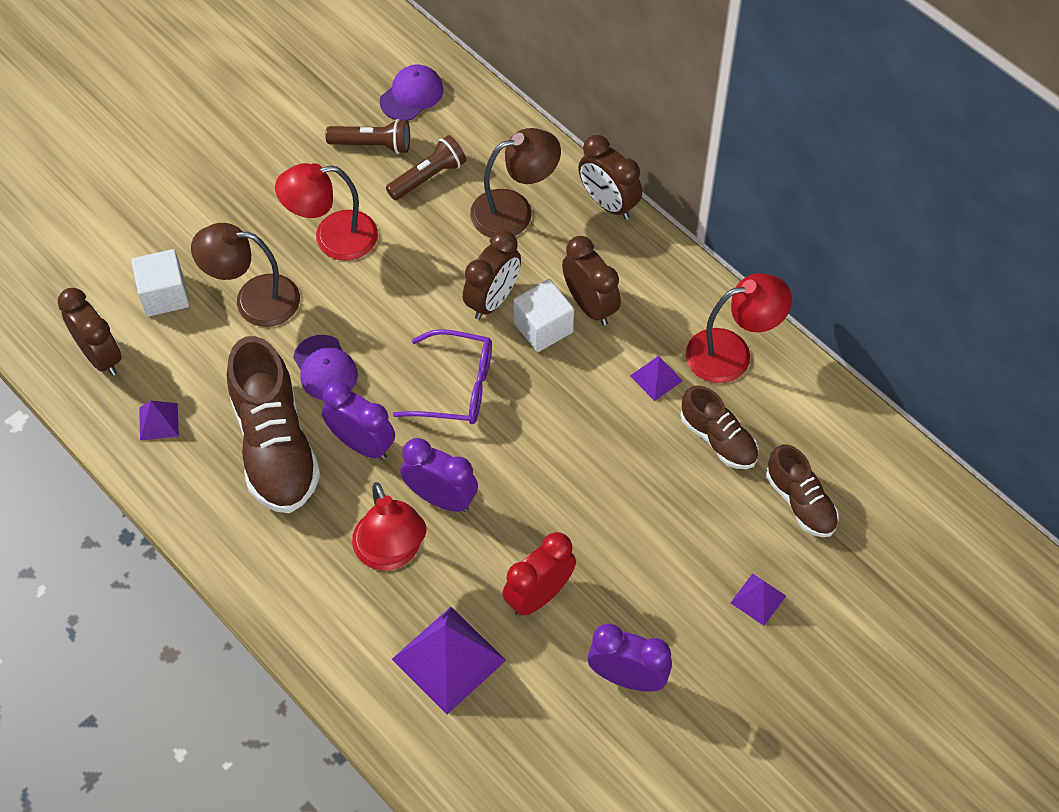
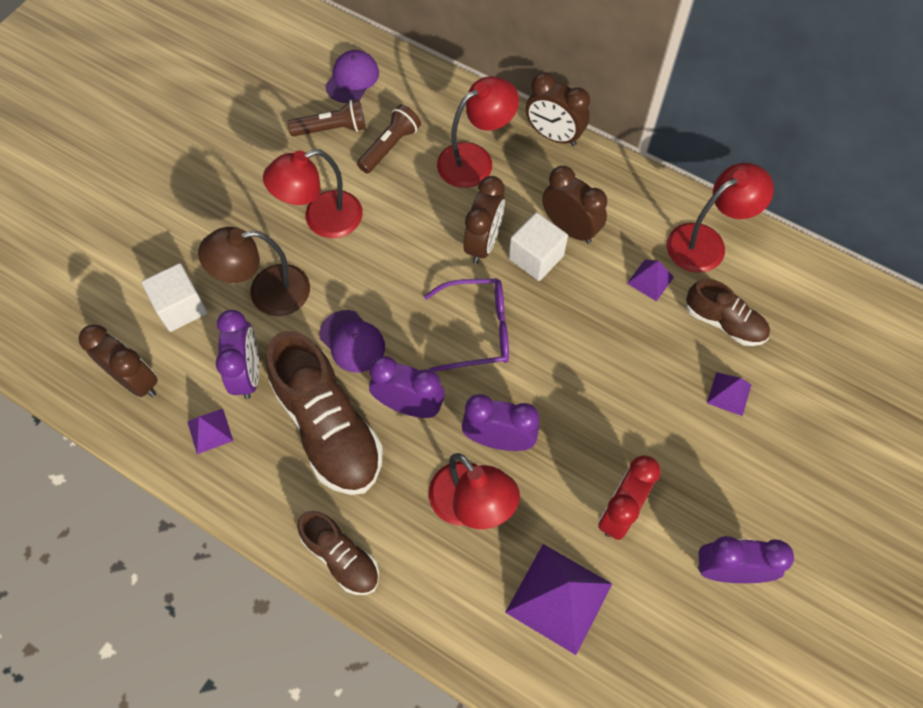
camera: 15 degrees left, 5 degrees up
brown lamp [470,128,561,237] -> red lamp [437,76,519,188]
purple pyramid [731,574,786,626] -> purple pyramid moved to [707,372,751,416]
brown shoe [766,444,839,537] -> brown shoe moved to [298,511,379,595]
none -> purple clock [216,310,259,399]

